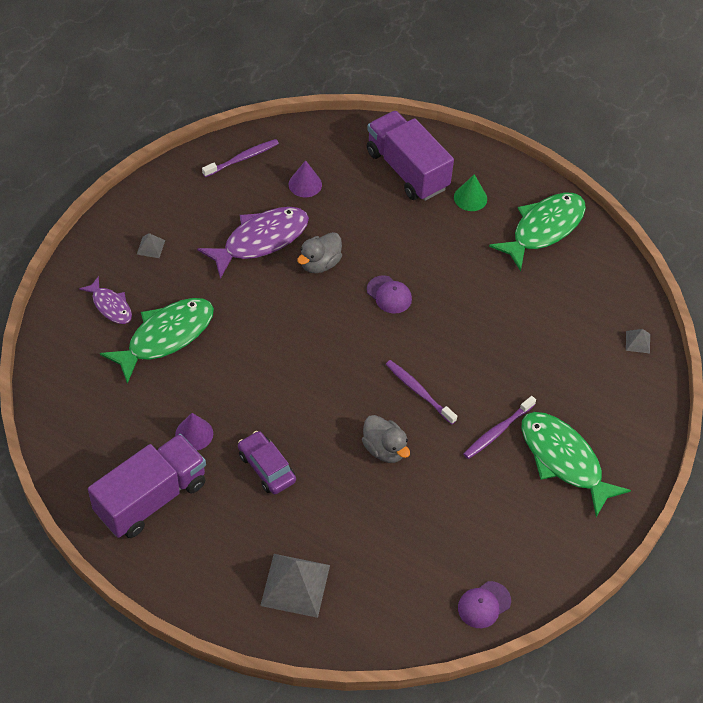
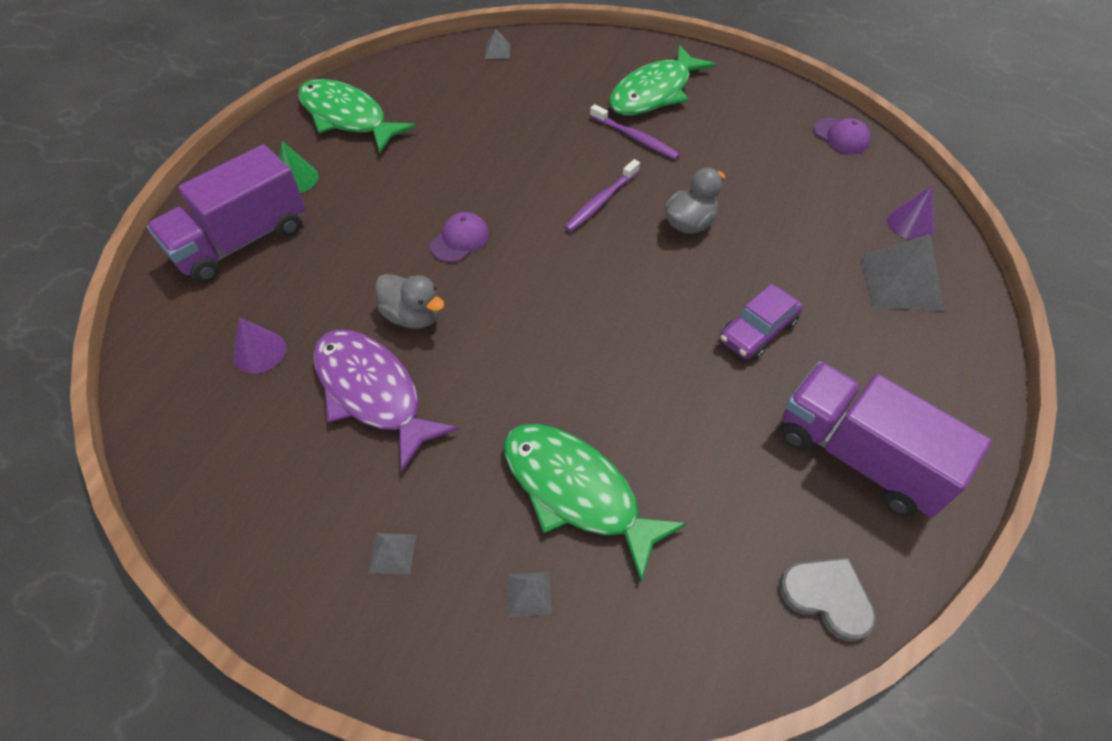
camera: 95 degrees left, 0 degrees up
purple fish [79,276,132,324] -> grey pyramid [507,572,552,617]
purple cone [175,413,213,450] -> purple cone moved to [887,186,934,240]
purple toothbrush [202,139,279,177] -> none
none -> grey heart [779,557,876,641]

